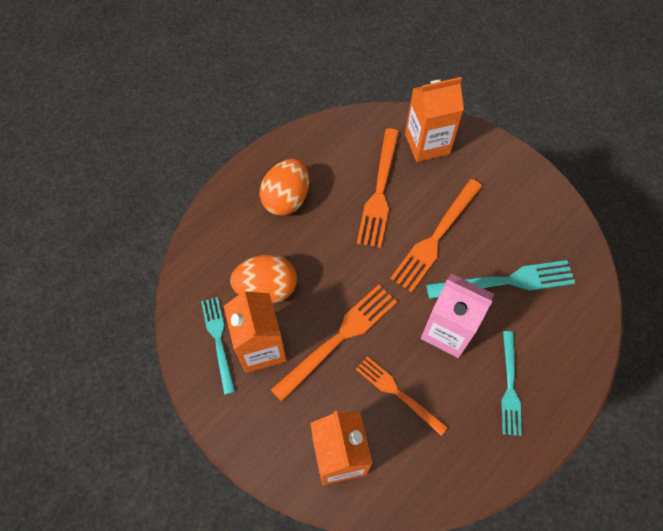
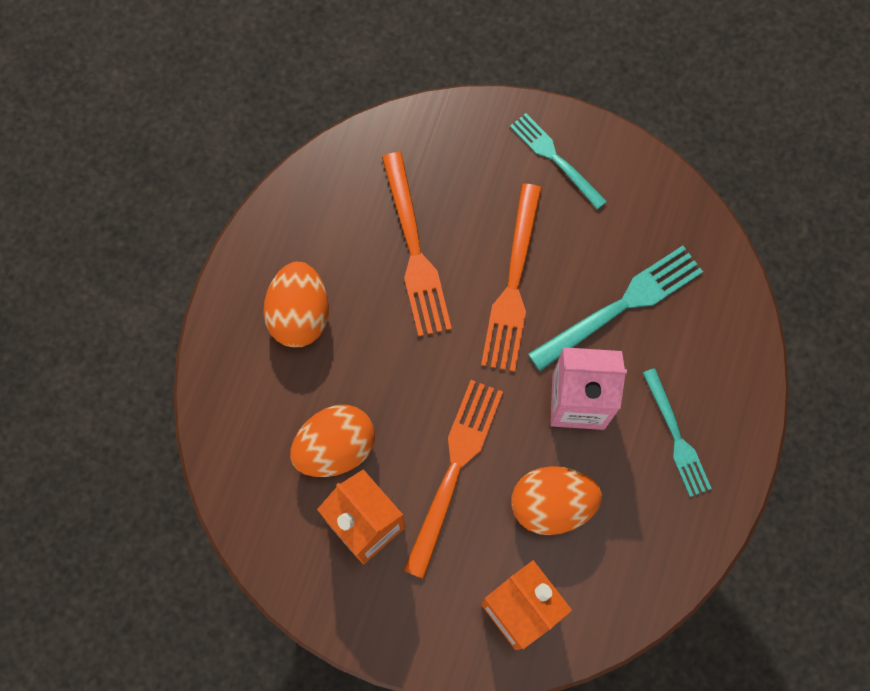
camera: 25 degrees left, 10 degrees up
turquoise fork [201,297,235,395] -> turquoise fork moved to [510,113,607,210]
orange fork [356,356,448,436] -> orange egg [511,466,602,535]
orange carton [405,77,464,162] -> none

